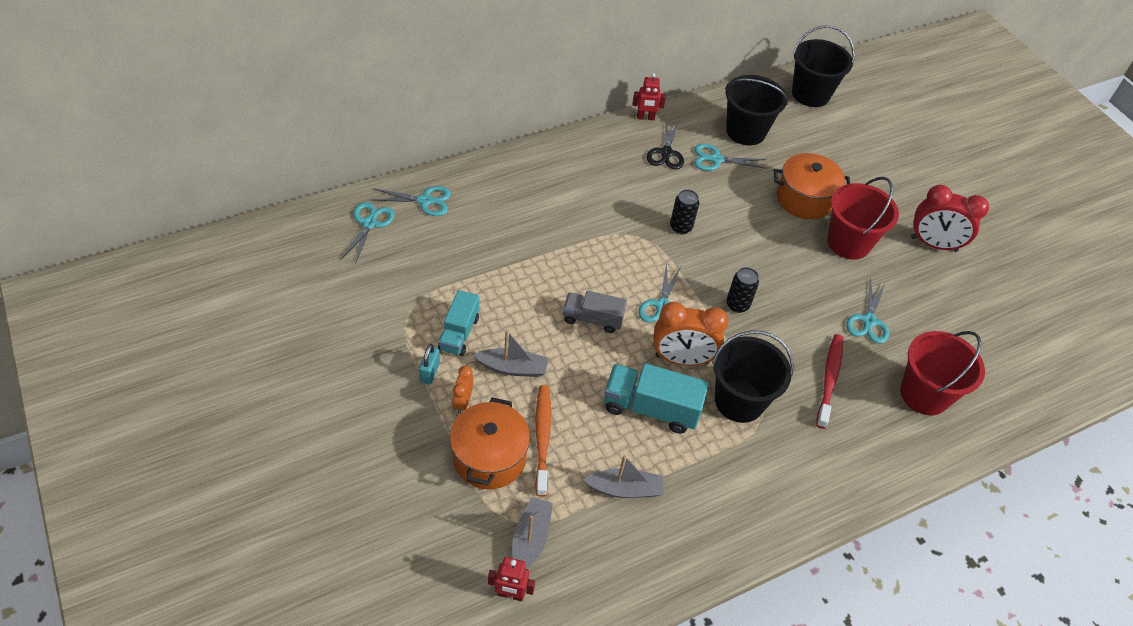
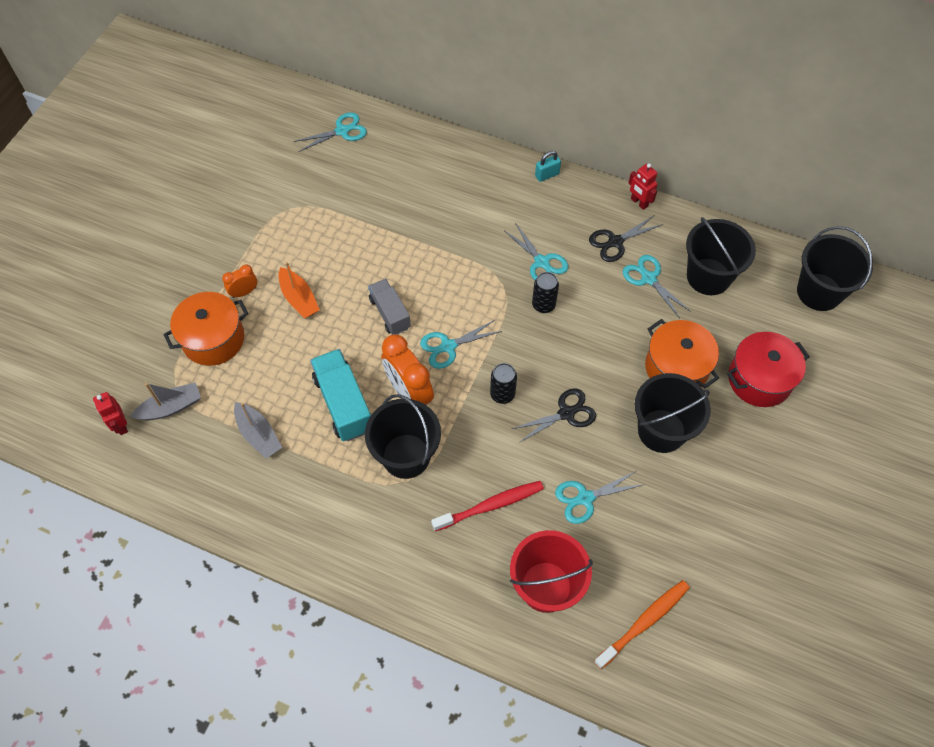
camera: 55 degrees right, 10 degrees up
turquoise scissors [371,186,451,216] -> turquoise scissors moved to [505,223,568,280]
turquoise padlock [419,344,440,384] -> turquoise padlock moved to [535,151,561,182]
turquoise truck [438,290,479,356] -> none
grey boat [474,330,548,377] -> orange boat [279,262,320,318]
orange toothbrush [535,385,551,497] -> orange toothbrush moved to [594,580,690,669]
red bucket [827,177,899,260] -> black bucket [635,373,711,453]
red clock [911,185,989,252] -> none
none -> black scissors [512,388,596,443]
none -> red pot [727,332,810,407]

